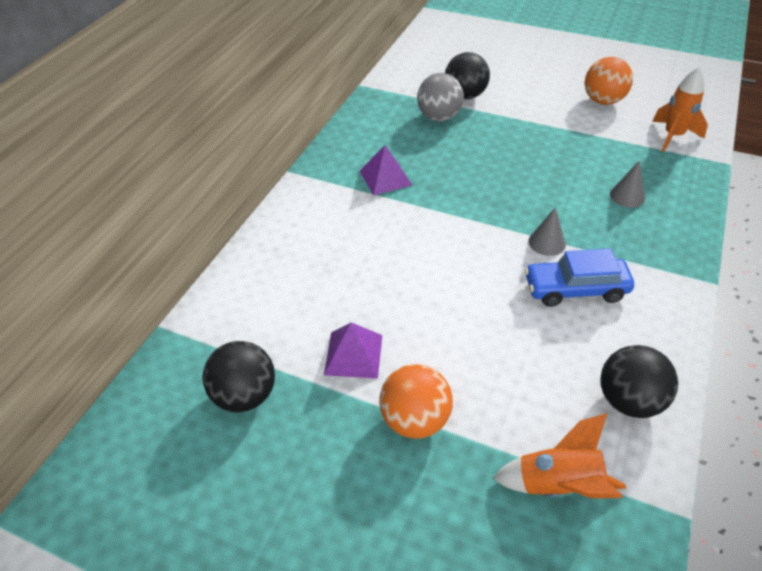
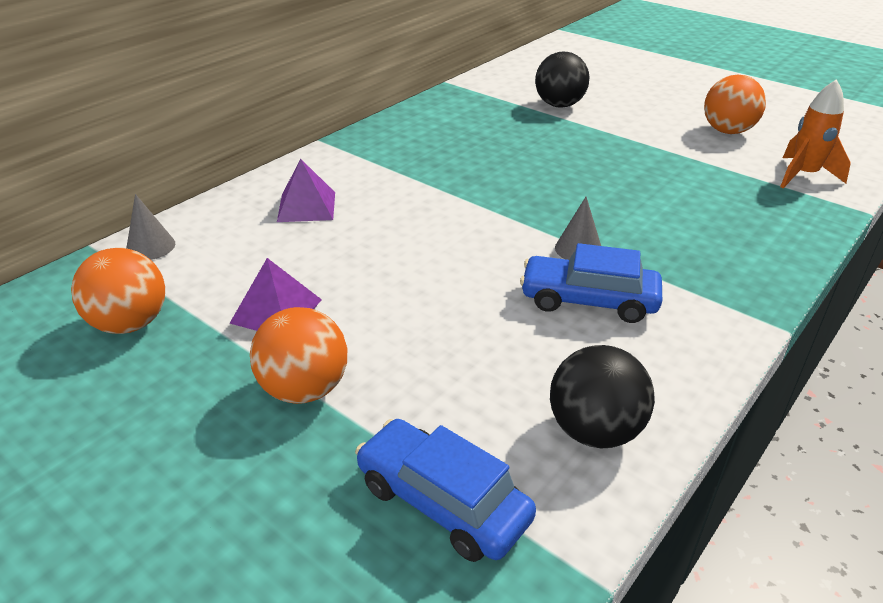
camera: 15 degrees right, 10 degrees down
black ball [202,341,275,412] -> orange ball [71,248,165,334]
purple pyramid [360,145,412,196] -> purple pyramid moved to [277,159,335,222]
grey ball [417,73,464,121] -> none
orange rocket [492,413,626,498] -> blue car [355,419,536,562]
grey cone [610,161,645,208] -> grey cone moved to [126,194,175,260]

